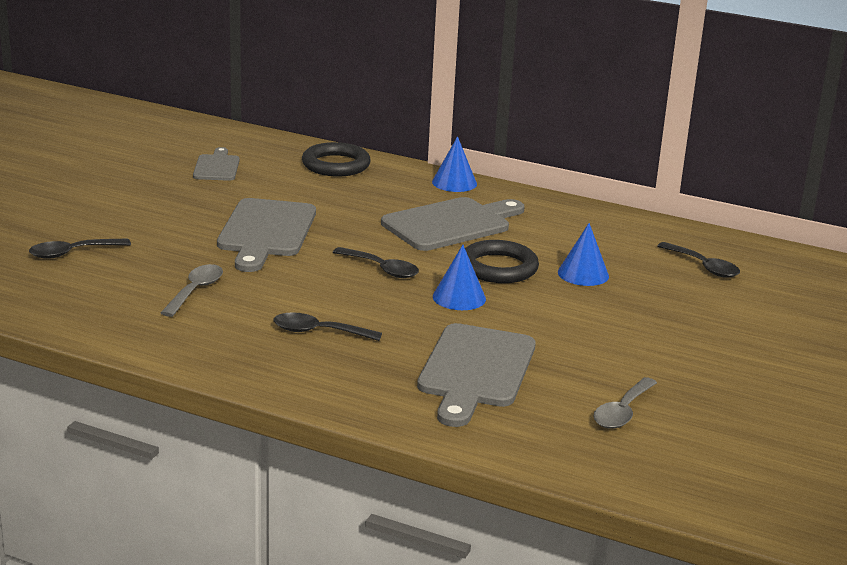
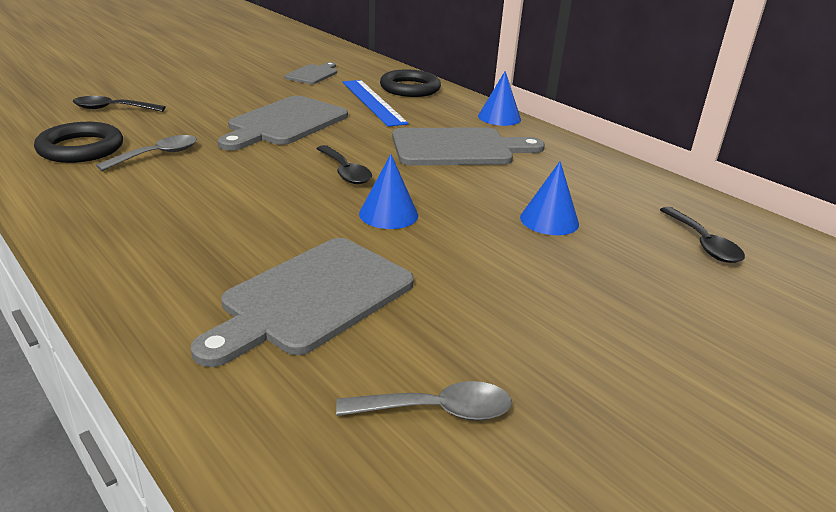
camera: 25 degrees right, 5 degrees up
black spoon [273,312,382,341] -> none
black ring [465,240,539,283] -> black ring moved to [34,122,123,163]
grey spoon [593,377,657,429] -> grey spoon turned 150 degrees counterclockwise [336,381,512,421]
none -> blue ruler [343,80,409,127]

